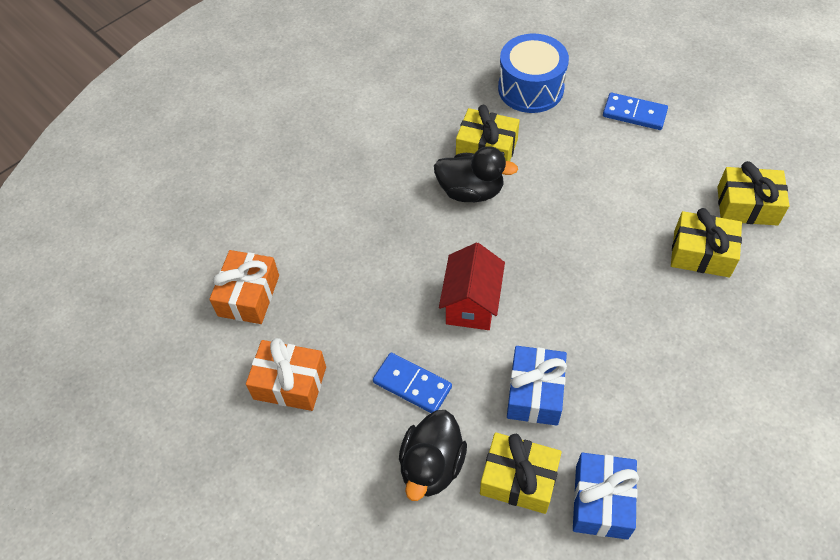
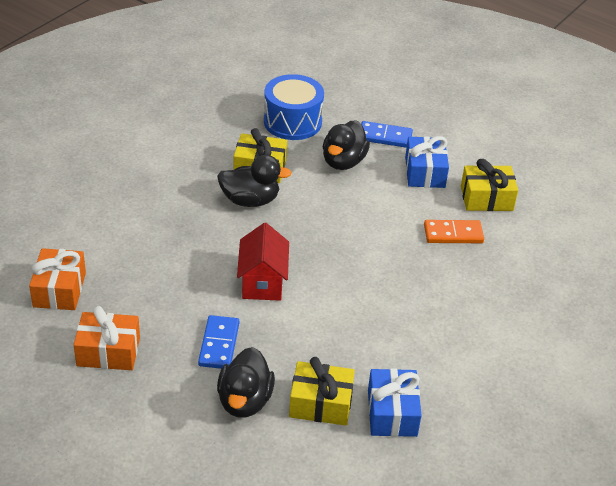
camera: 15 degrees left, 15 degrees down
blue domino [373,353,452,413] -> blue domino turned 75 degrees clockwise [198,315,239,369]
blue gift [507,346,567,426] -> blue gift moved to [405,136,449,188]
yellow gift [671,208,742,277] -> orange domino [424,220,484,243]
none -> black duck [323,120,370,170]

